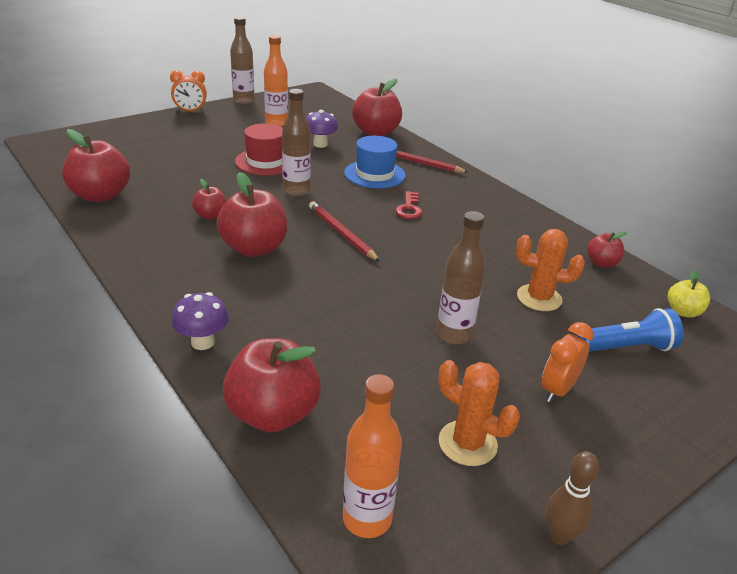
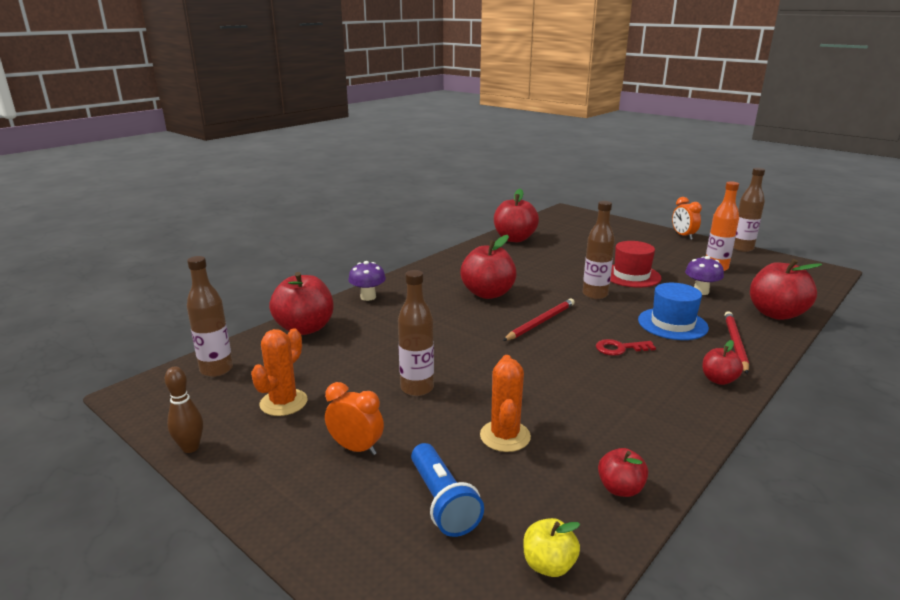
camera: 80 degrees right, 10 degrees down
red apple [192,179,226,220] -> red apple moved to [702,340,743,385]
orange bottle [343,374,402,538] -> brown bottle [187,256,233,377]

